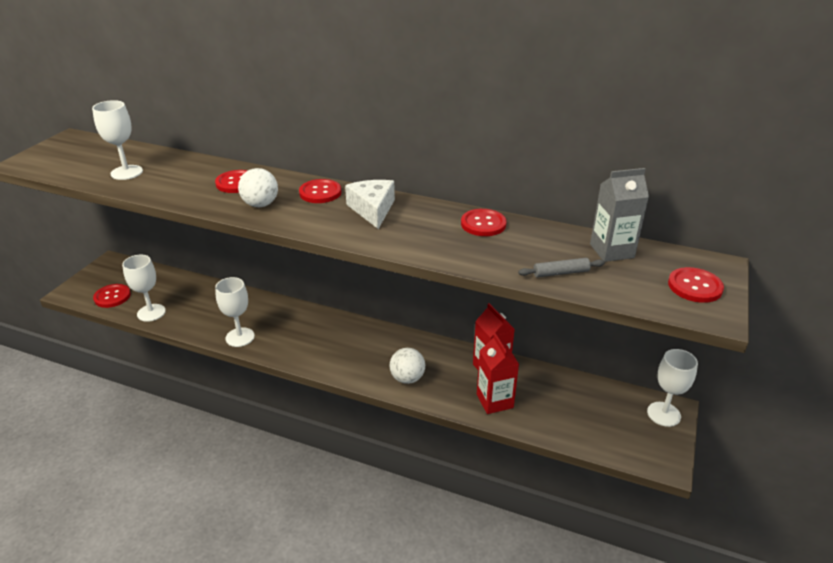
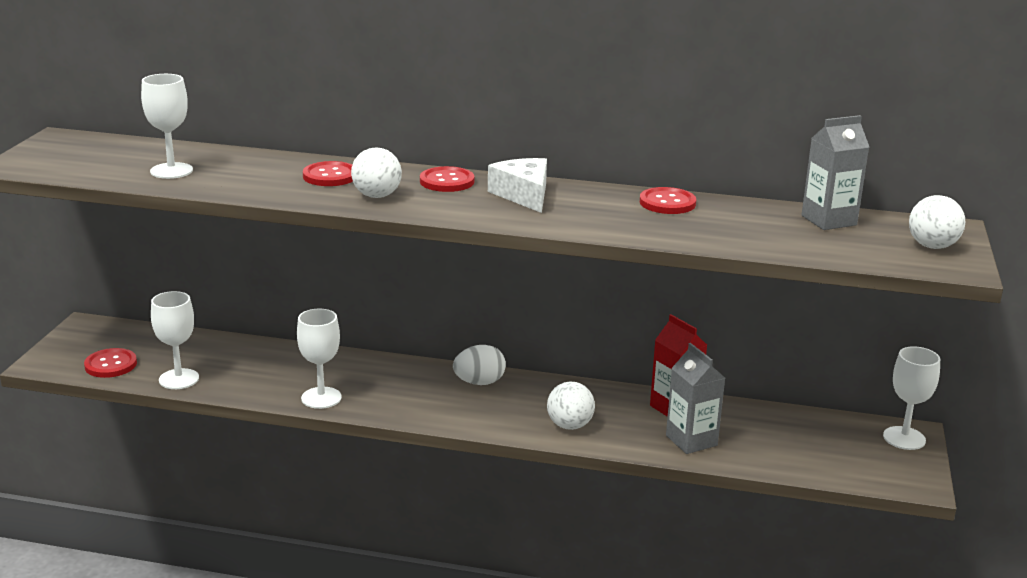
camera: 10 degrees left, 10 degrees down
red carton [477,333,519,414] -> grey carton [666,343,725,454]
grey rolling pin [518,258,605,278] -> none
red button [668,267,724,303] -> white ball [909,195,965,249]
none -> white egg [453,345,506,385]

